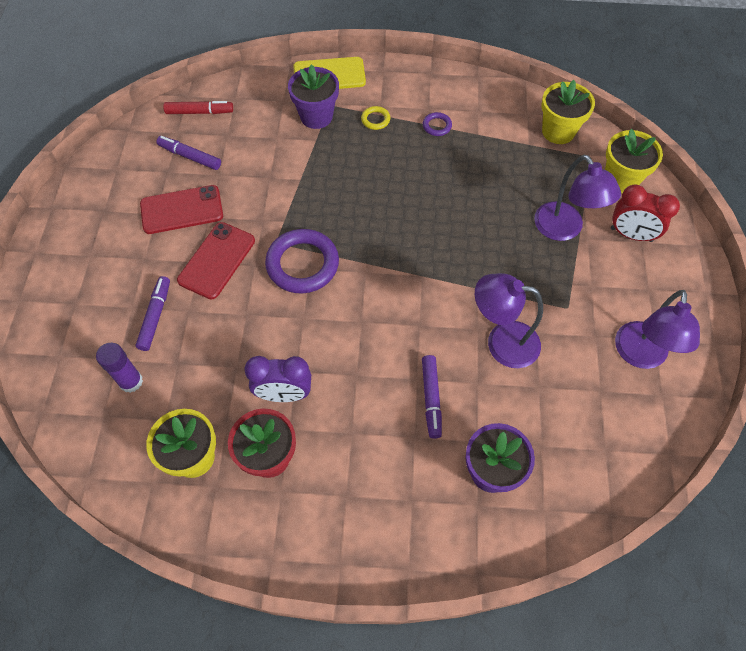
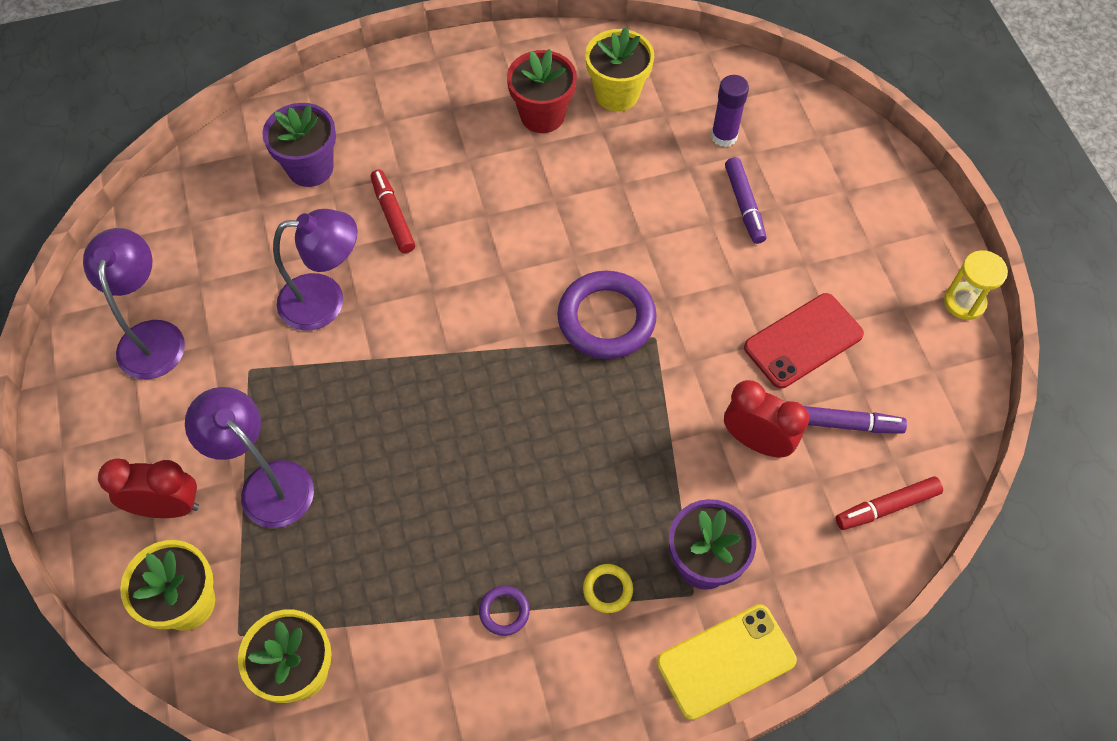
camera: 160 degrees right, 0 degrees up
red phone [177,222,255,299] -> none
purple clock [245,356,311,402] -> none
purple marker [422,355,442,439] -> red marker [371,170,415,253]
none -> red clock [724,380,809,457]
none -> yellow hourglass [944,250,1008,320]

